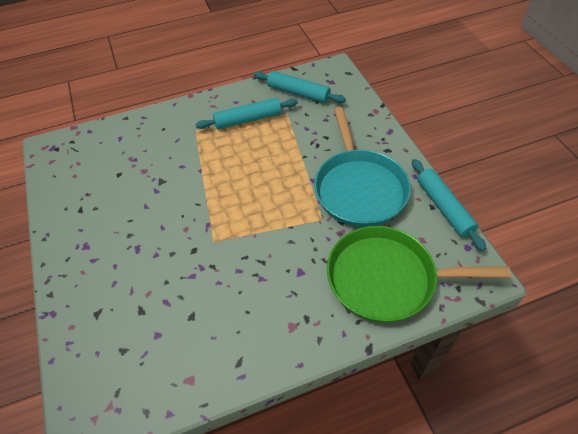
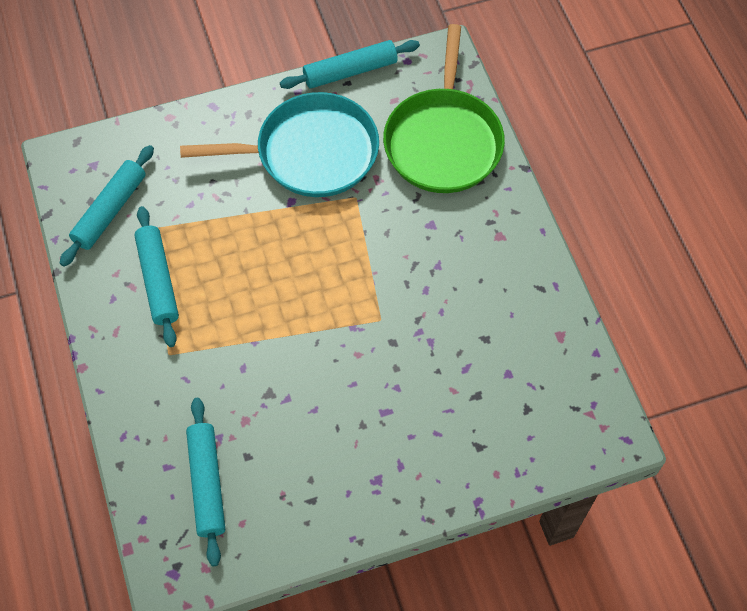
camera: 90 degrees left, 10 degrees up
none -> turquoise rolling pin [186,398,225,566]

